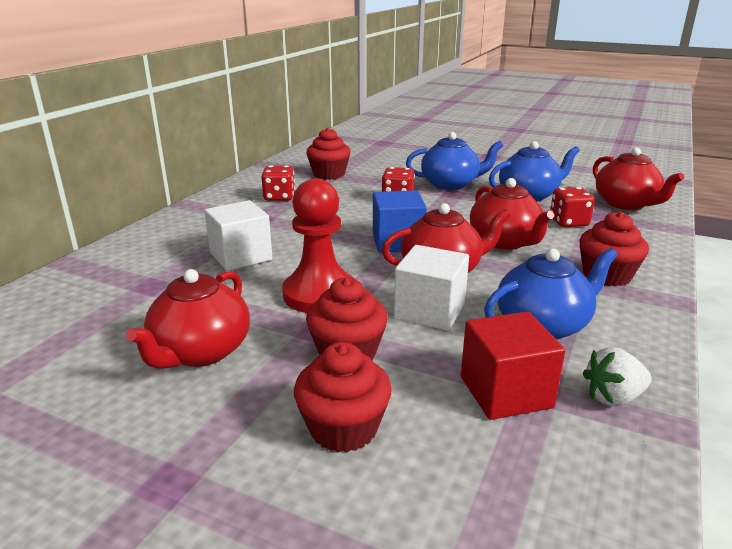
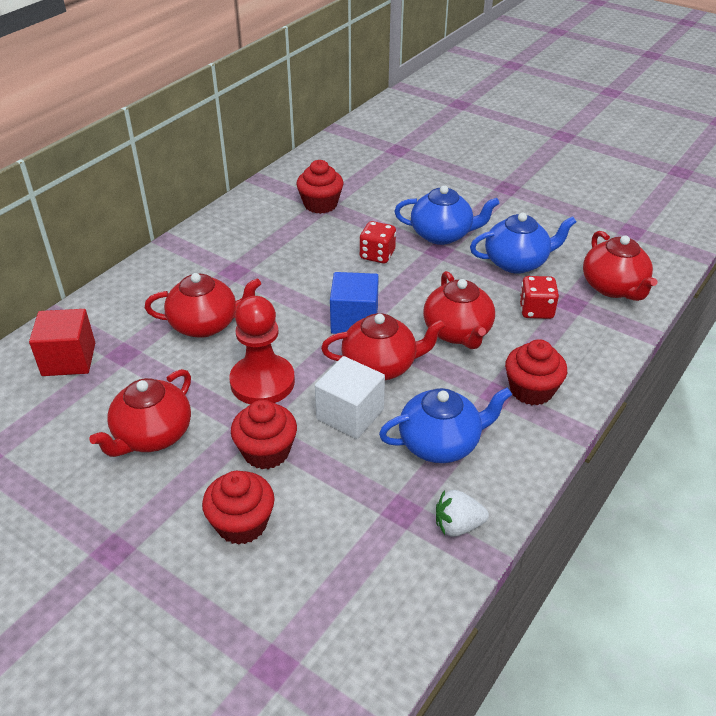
camera: 10 degrees right, 15 degrees up
white cube [204,200,272,271] -> red teapot [145,273,261,338]
red dice [261,165,295,201] -> none
red cube [461,311,565,420] -> red cube moved to [29,309,95,376]

